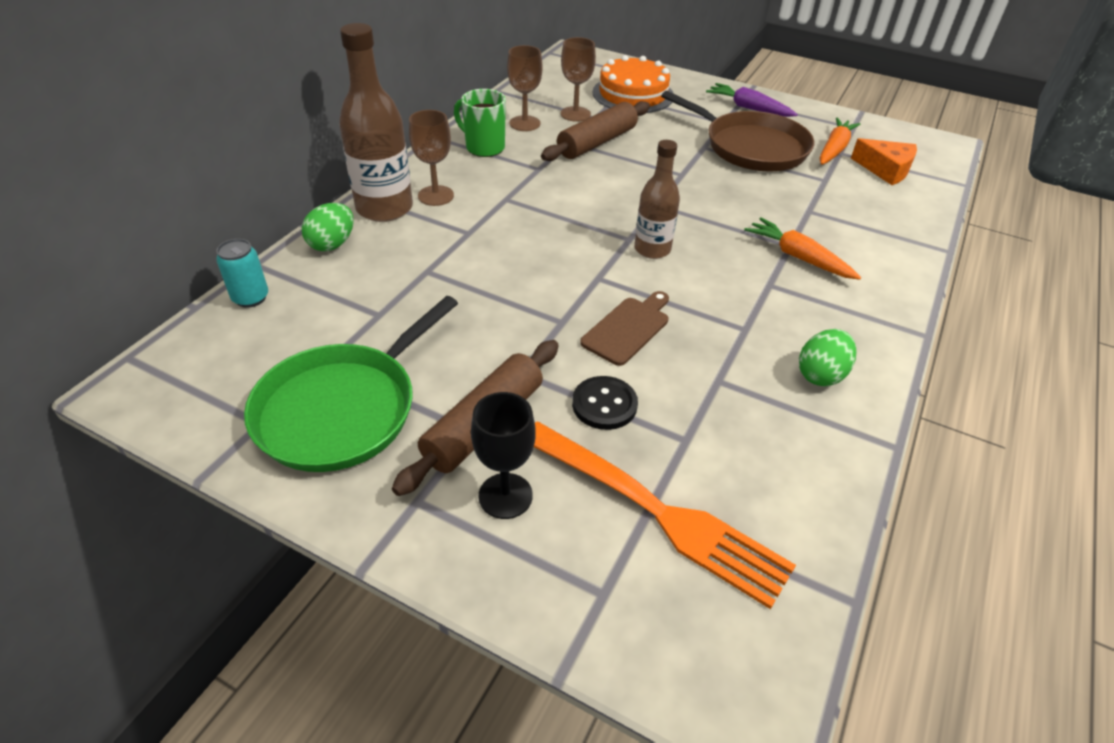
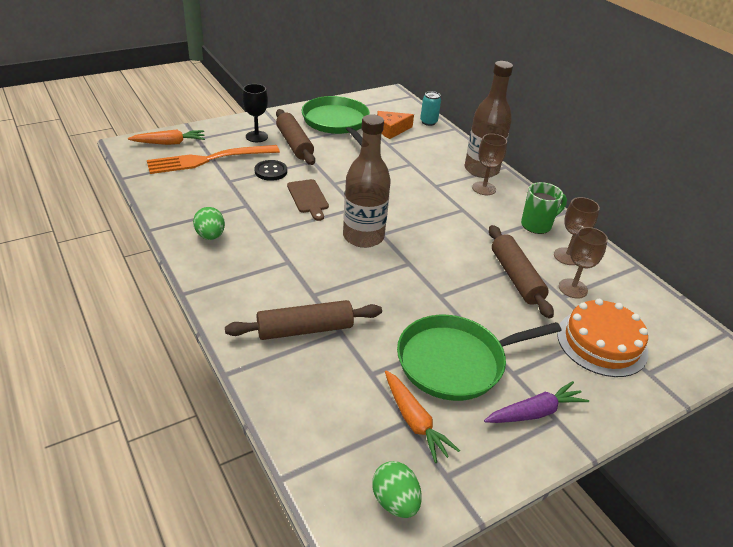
camera: 120 degrees right, 5 degrees down
green egg [302,203,354,251] -> green egg moved to [372,461,422,518]
brown bottle [634,140,680,259] -> brown bottle [343,114,391,248], size x1.60
brown pan [661,91,815,171] -> green pan [397,315,562,401]
orange carrot [744,217,861,280] -> orange carrot moved to [128,129,205,145]
orange cheese [851,138,917,185] -> orange cheese moved to [377,111,414,139]
none -> brown rolling pin [225,300,382,340]

